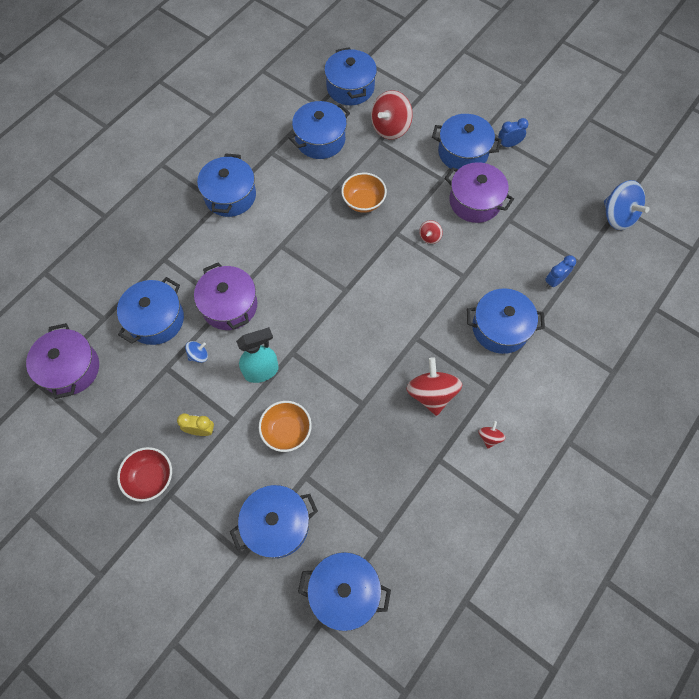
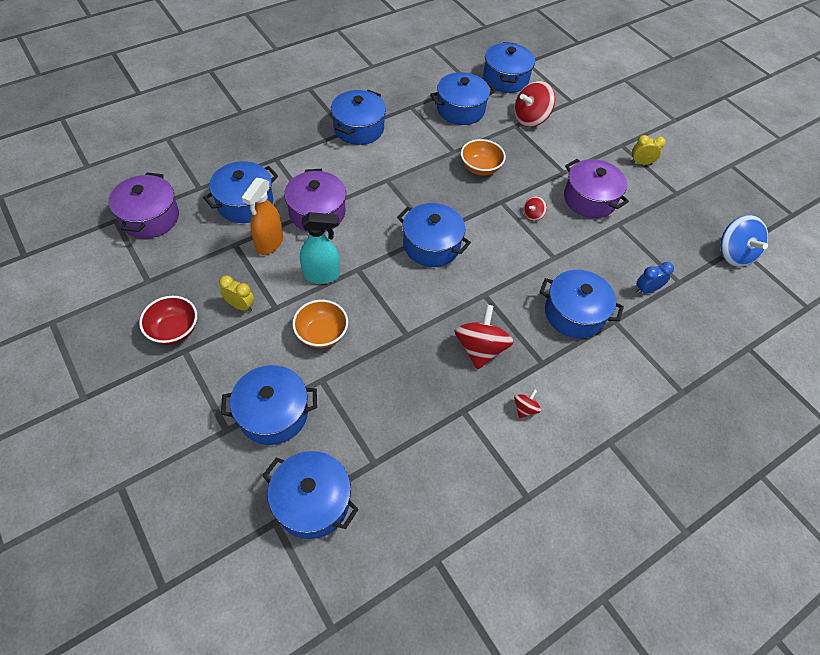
camera: 15 degrees right, 10 degrees down
blue spinning top [185,341,208,363] -> orange spray bottle [242,178,283,255]
blue pot [432,114,502,169] -> blue pot moved to [397,203,471,267]
blue clock [498,118,529,147] -> yellow clock [631,135,666,165]

